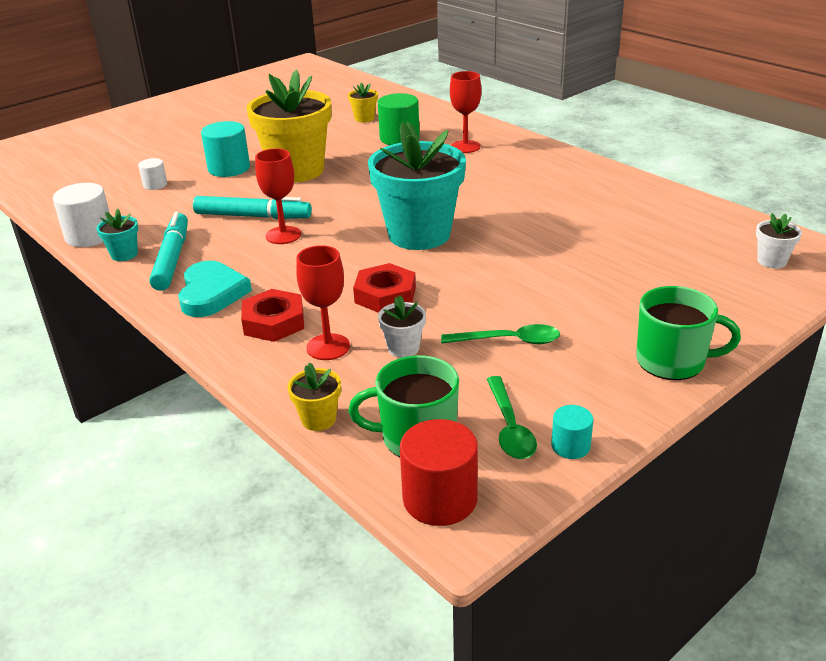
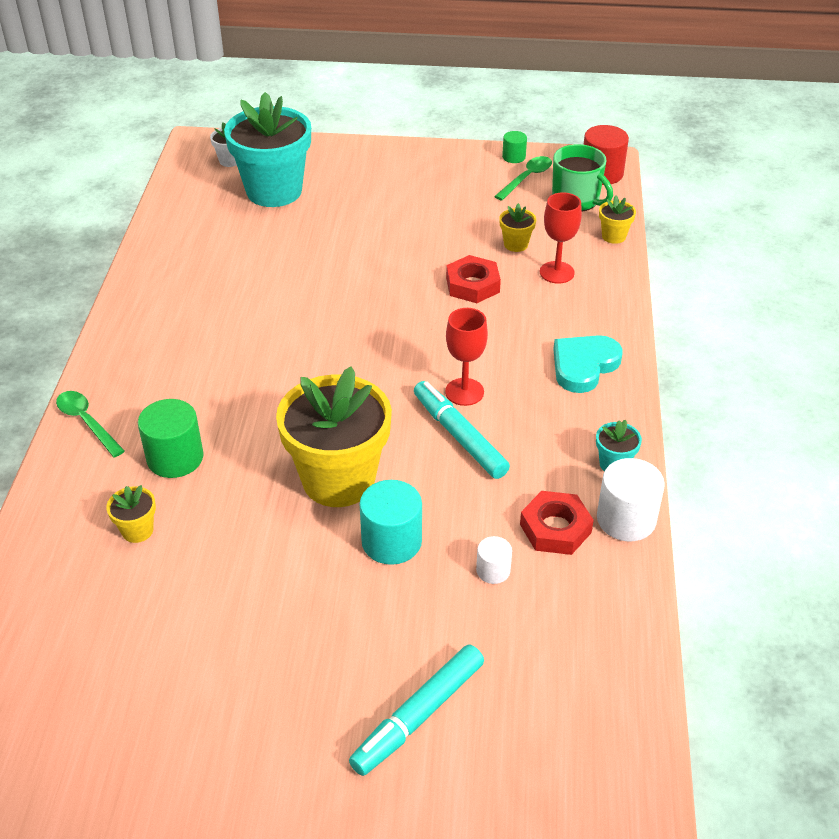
camera: 135 degrees left, 10 degrees up
turquoise marker [149,211,188,291] -> turquoise marker moved to [349,644,484,776]
red nut [241,289,304,342] -> red nut moved to [520,491,594,555]
turquoise flower pot [368,122,466,250] -> turquoise flower pot moved to [224,92,311,207]
white flower pot [378,295,426,358] -> yellow flower pot [499,203,536,252]
green spoon [441,324,560,344] -> green spoon moved to [56,391,125,458]
red goblet [450,71,481,153] -> none
turquoise cylinder [551,405,594,459] -> green cylinder [502,131,527,163]
green mug [636,286,741,380] -> none

